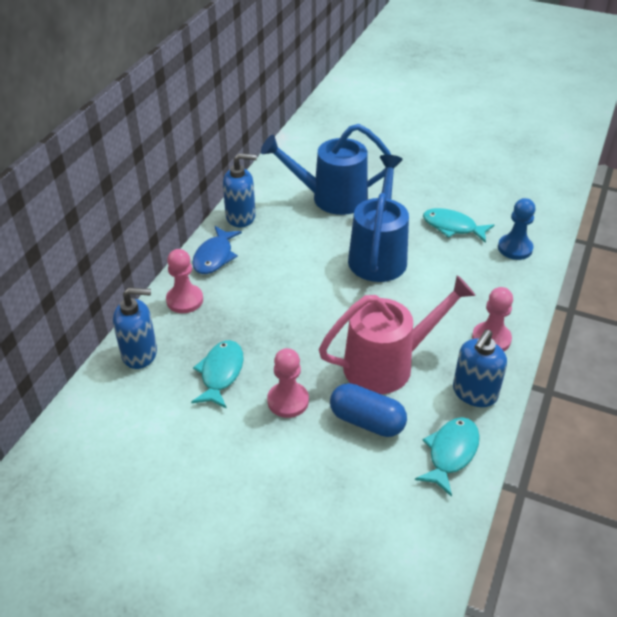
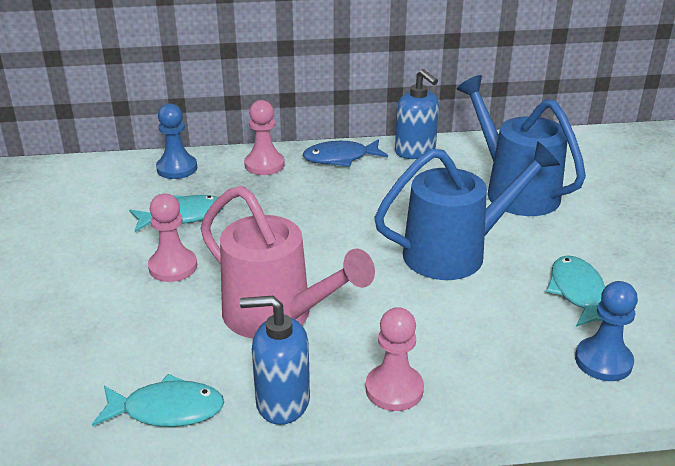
camera: 60 degrees right, 10 degrees down
blue soap dispenser [113,287,157,369] -> blue pawn [156,103,197,179]
blue capsule [330,383,407,437] -> none

